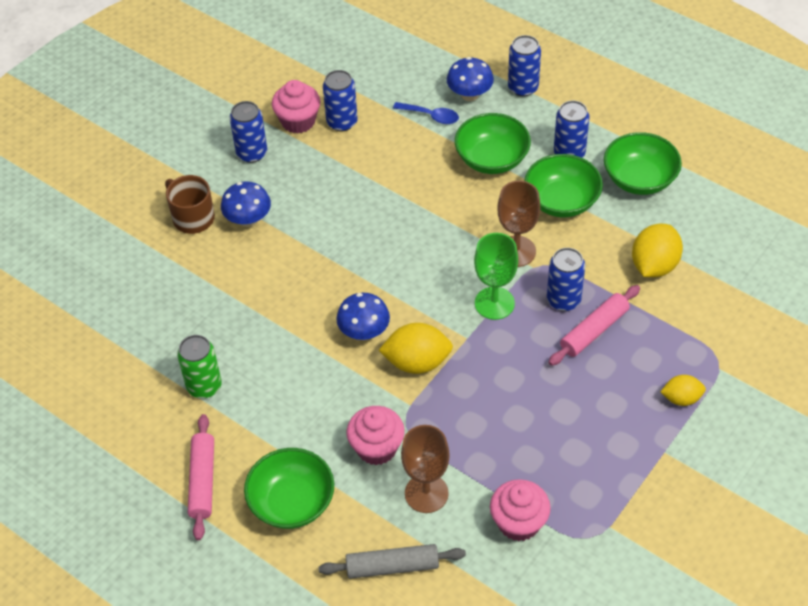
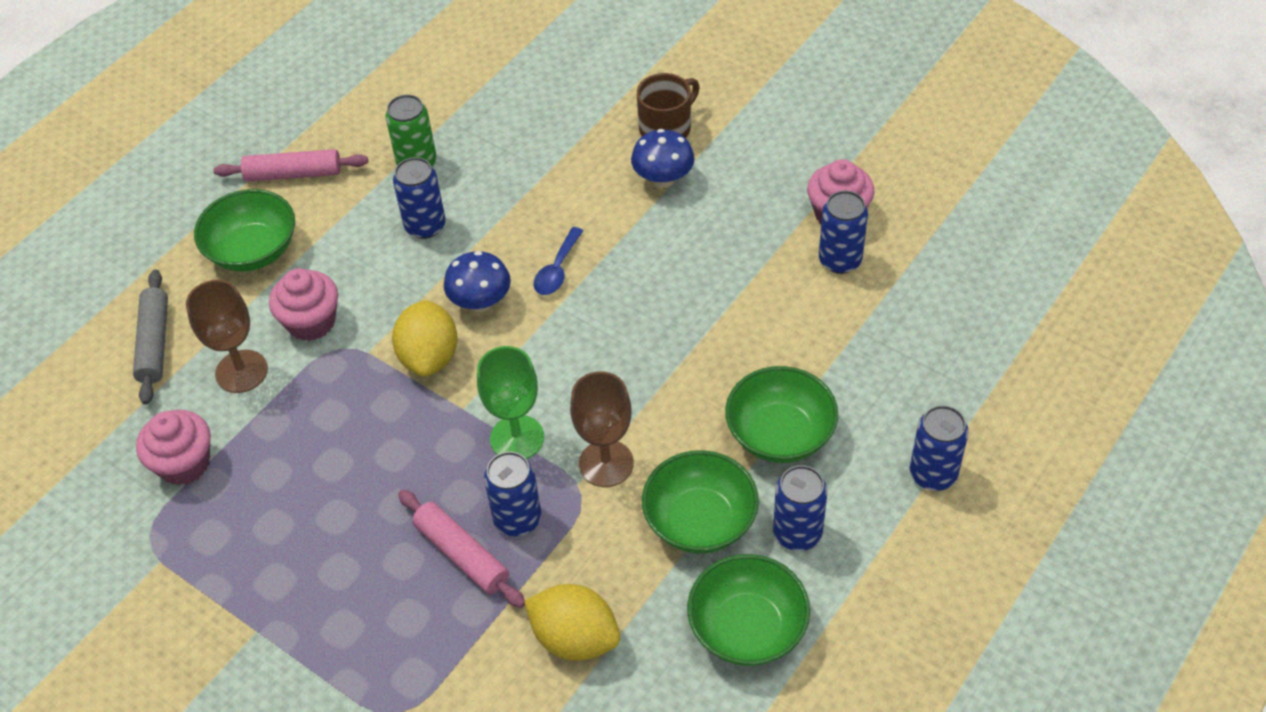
camera: 90 degrees right, 0 degrees up
blue can [229,101,267,163] -> blue can moved to [393,157,446,239]
blue spoon [393,102,459,124] -> blue spoon moved to [533,227,583,295]
blue mushroom [447,57,494,101] -> none
yellow lemon [661,375,706,406] -> none

